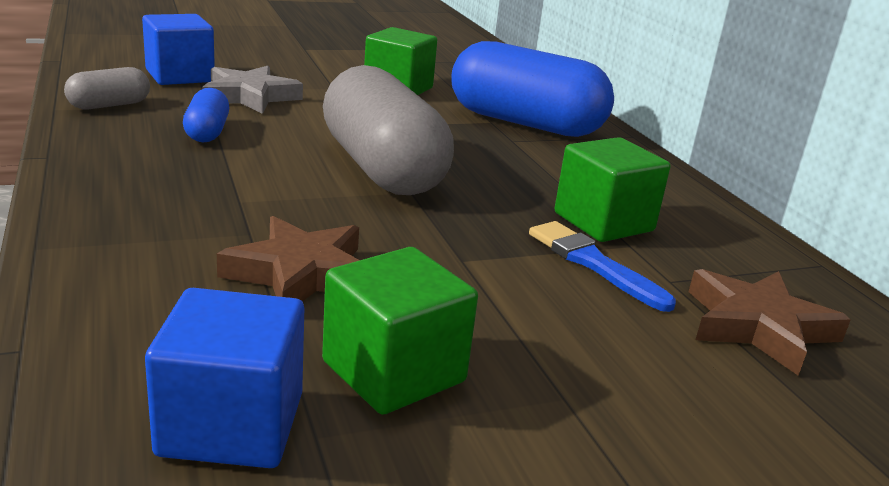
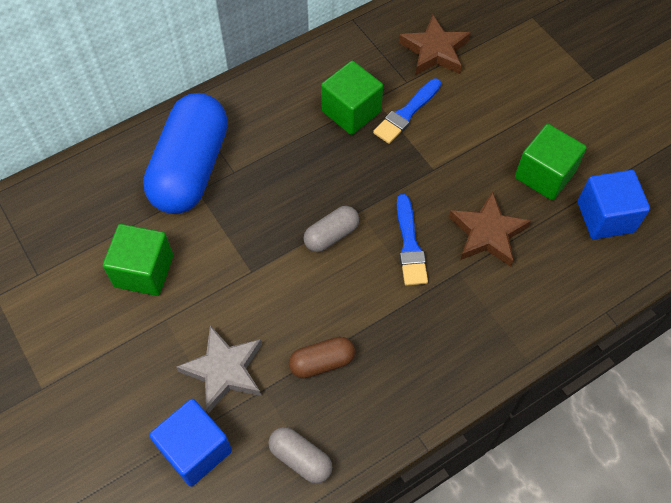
camera: 100 degrees left, 35 degrees up
blue capsule [183,88,229,142] -> brown capsule [289,337,355,378]
grey capsule [323,65,454,195] -> grey capsule [303,206,359,252], size x0.45
none -> blue brush [397,194,428,286]

